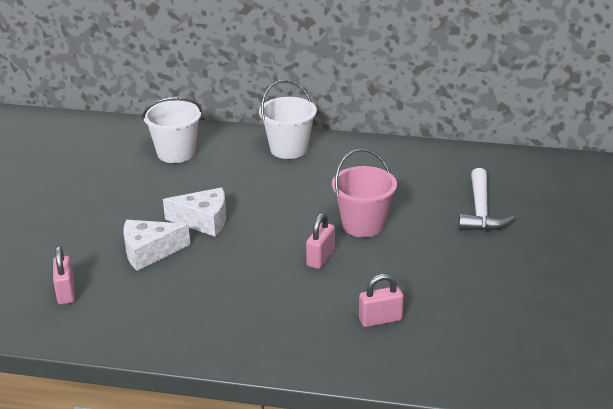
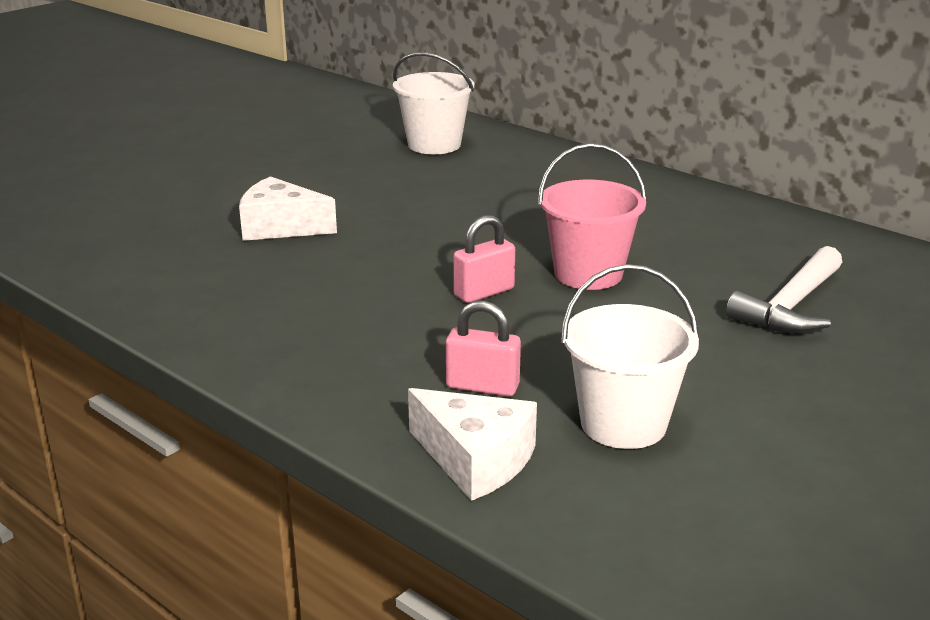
camera: 30 degrees right, 5 degrees down
pink padlock [53,246,75,305] -> none
white cheese [163,187,226,237] -> white cheese moved to [408,388,537,501]
white bucket [259,80,317,159] -> white bucket moved to [561,264,699,449]

